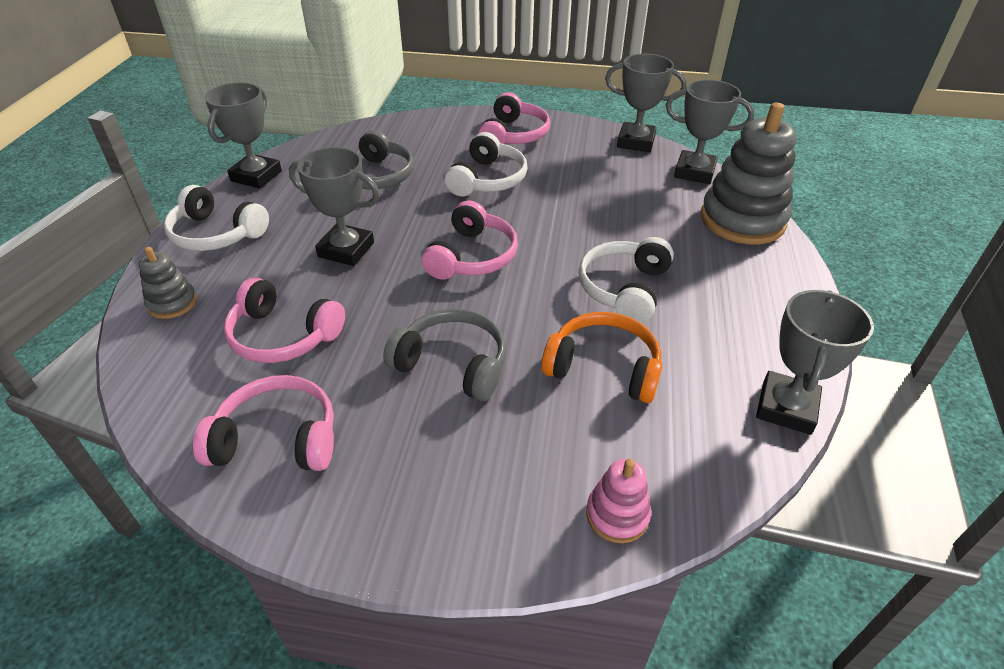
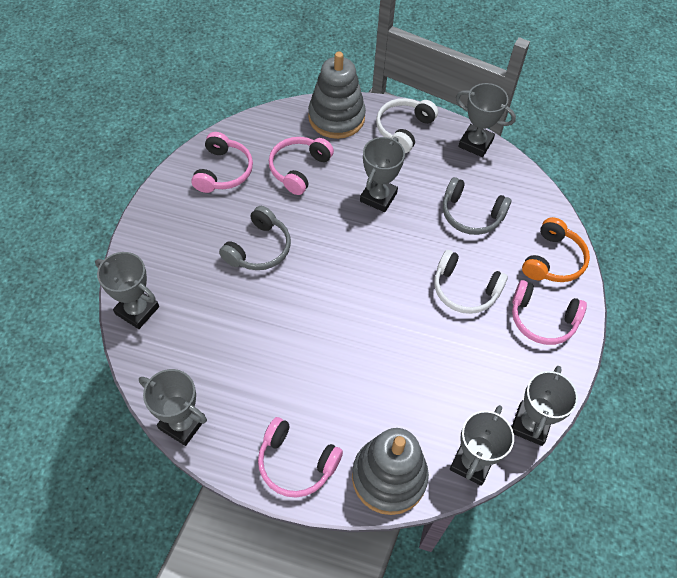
camera: 95 degrees right, 15 degrees up
grey stacking toy [139,247,197,319] -> grey stacking toy [308,52,366,139], size x2.06
pink headphones [421,200,518,280] -> pink headphones moved to [258,417,343,498]
orange headphones [541,312,662,403] -> orange headphones moved to [522,217,590,282]
white headphones [578,237,674,323] -> none
pink stacking toy [586,459,651,543] -> grey trophy [95,252,159,329]

